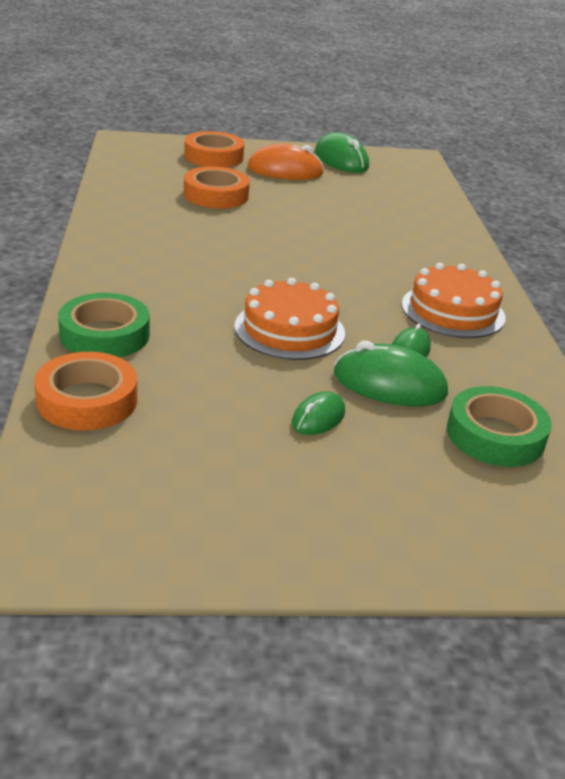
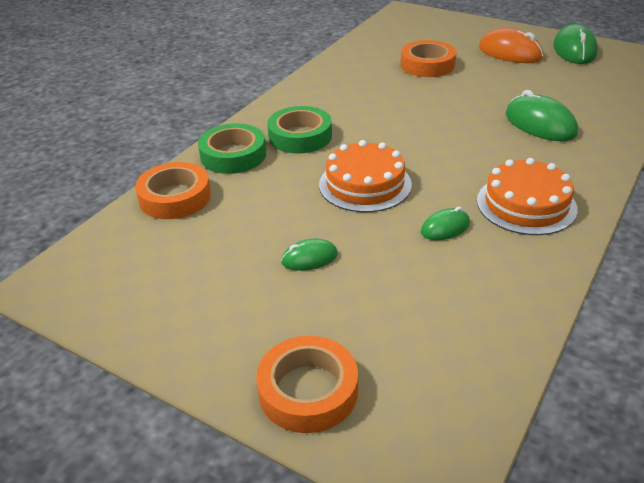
camera: 40 degrees right, 5 degrees up
orange tape [184,131,244,167] -> orange tape moved to [256,336,358,433]
green mouse [334,341,448,406] -> green mouse moved to [506,90,578,141]
green tape [447,386,552,467] -> green tape moved to [267,106,332,154]

